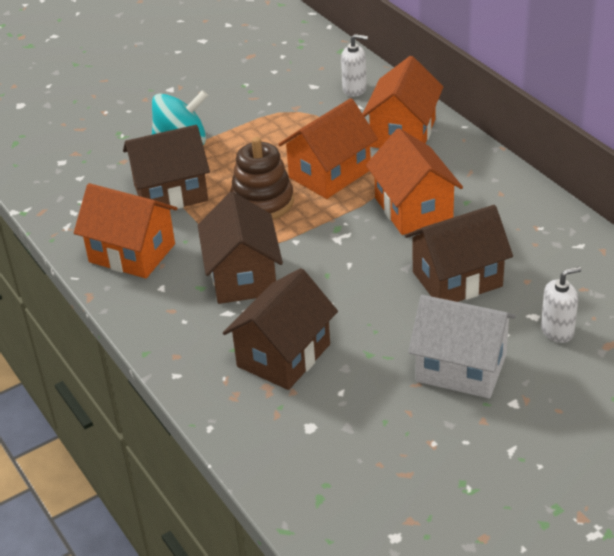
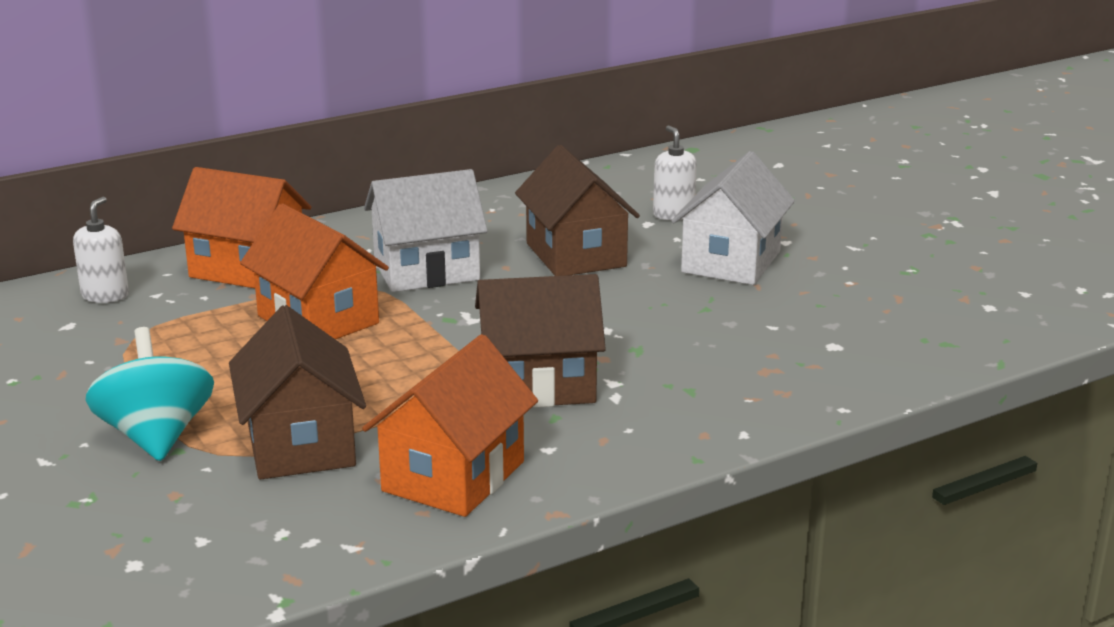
camera: 90 degrees left, 15 degrees down
brown house [223,268,338,390] -> none
brown stacking toy [230,137,294,219] -> none
orange house [366,128,463,235] -> white house [364,169,488,292]

